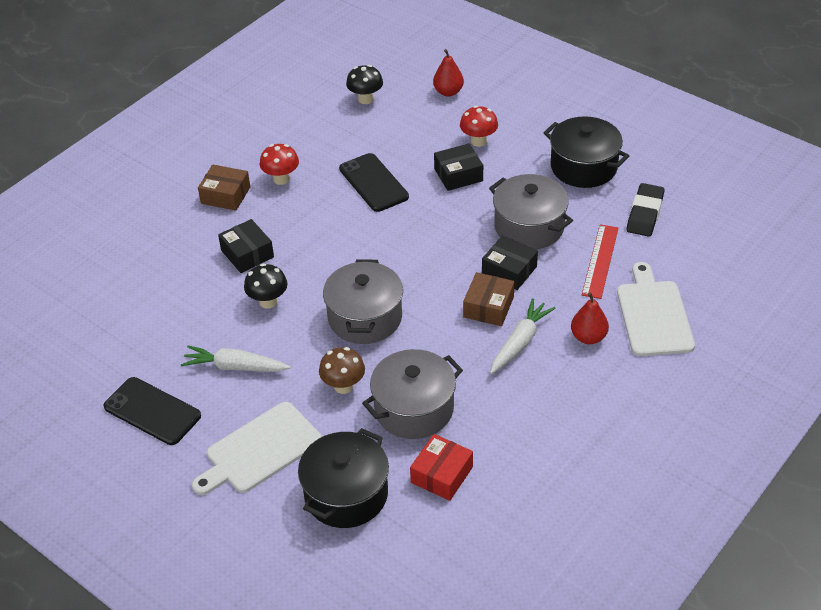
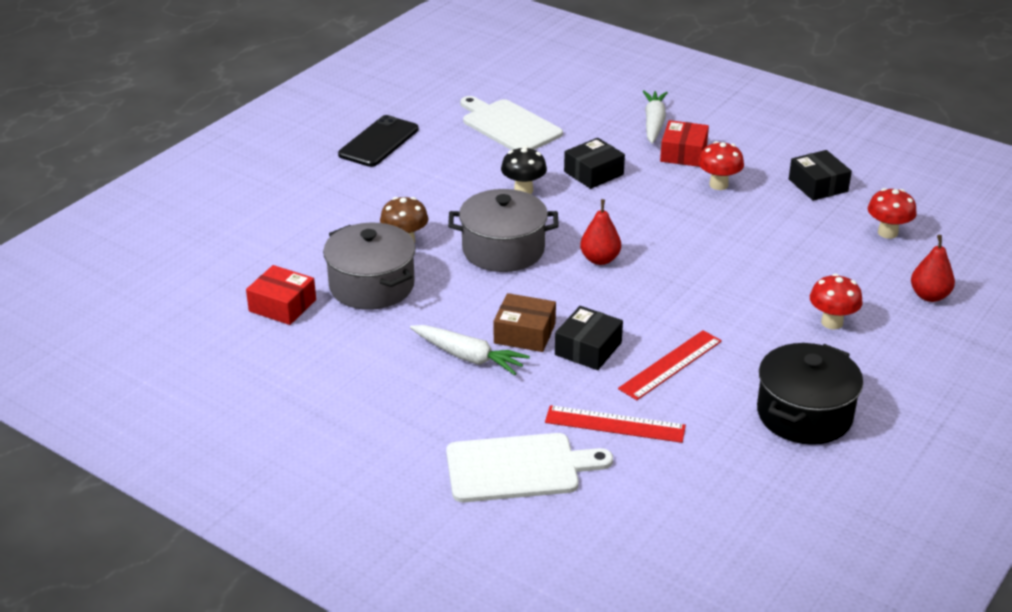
camera: 85 degrees right, 10 degrees down
white carrot [181,345,291,372] -> white carrot moved to [643,91,668,144]
white cutting board [192,402,322,495] -> white cutting board moved to [460,96,563,150]
brown box [198,165,250,211] -> red box [660,120,709,167]
black pot [298,428,389,528] -> none
black phone [339,153,409,212] -> none
black mushroom [346,65,383,104] -> red mushroom [868,188,917,239]
black box [434,144,483,191] -> black box moved to [789,150,852,201]
grey pot [489,174,573,249] -> red ruler [618,330,722,400]
red pear [571,292,609,344] -> red pear moved to [580,199,621,265]
black eraser [627,183,664,237] -> none

